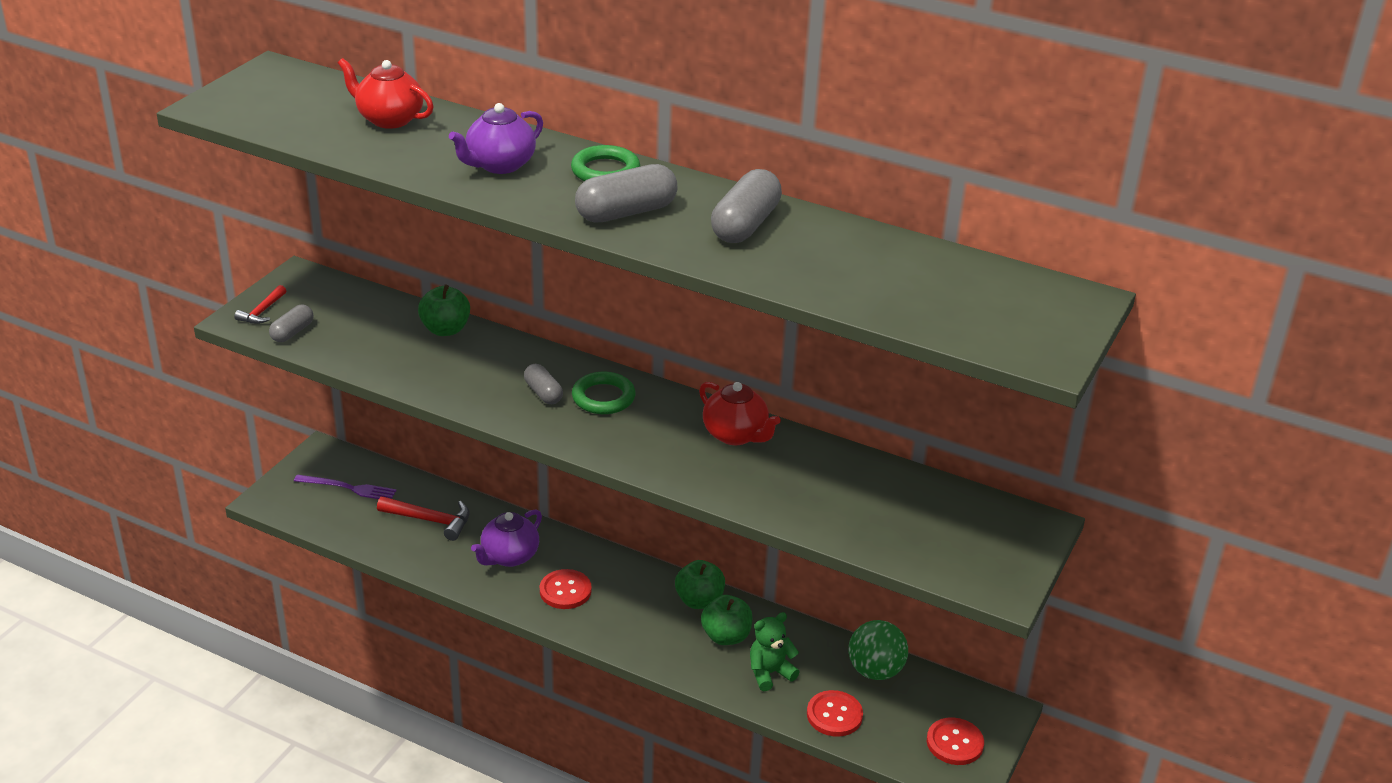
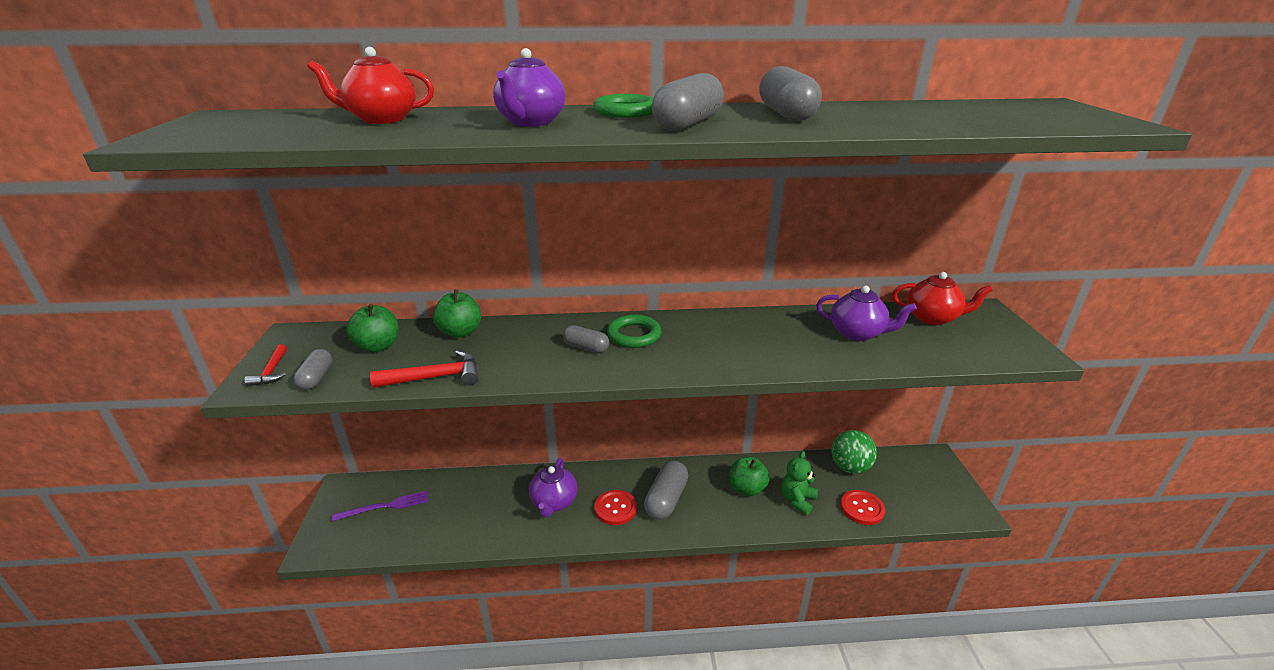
camera: 30 degrees left, 5 degrees down
red hammer [377,496,469,541] -> red hammer moved to [370,350,479,388]
green apple [675,560,725,609] -> green apple moved to [346,304,399,352]
red teapot [699,382,781,445] -> red teapot moved to [892,272,993,325]
red button [927,717,984,765] -> none
none -> grey capsule [644,460,688,520]
none -> purple teapot [816,285,917,341]

